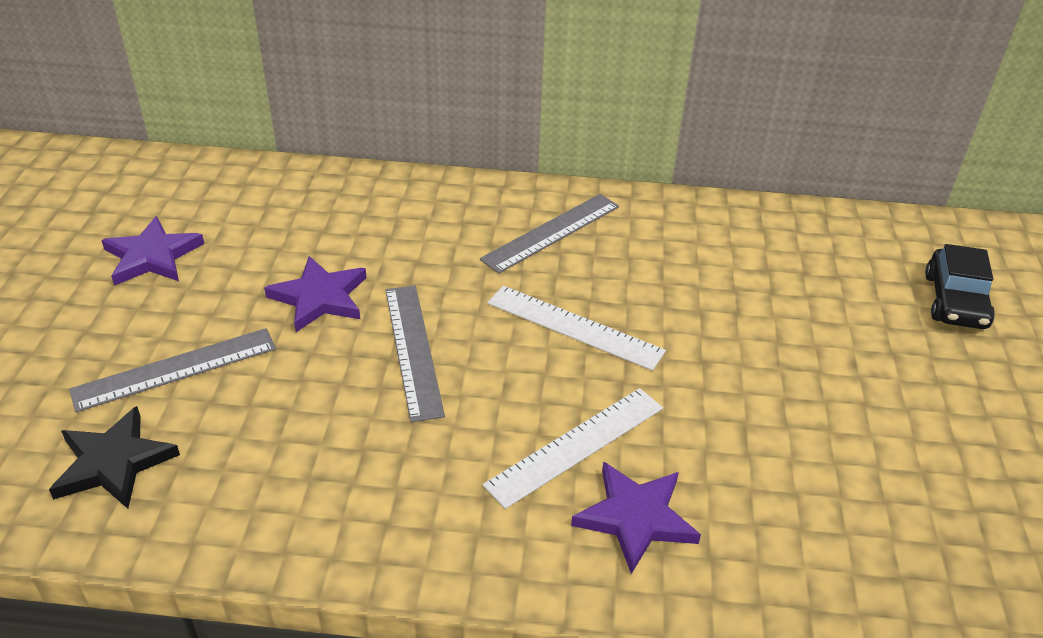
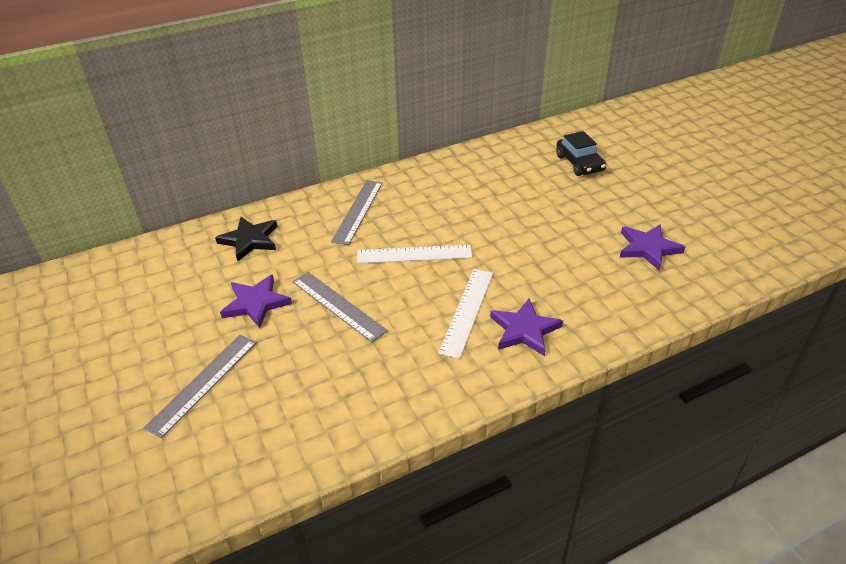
camera: 30 degrees left, 0 degrees up
black star [49,406,180,509] -> black star moved to [215,217,277,261]
purple star [101,216,204,286] -> purple star moved to [620,224,685,271]

